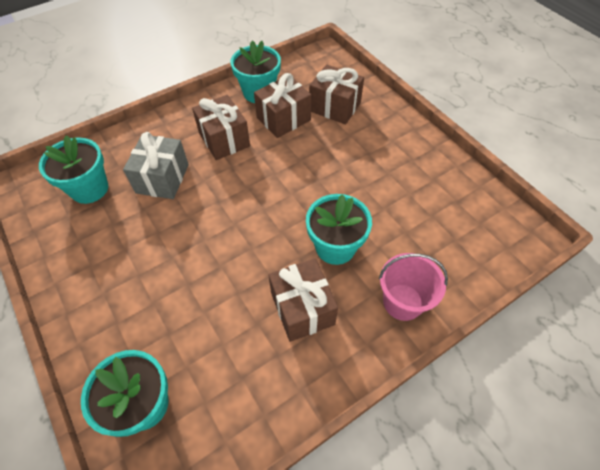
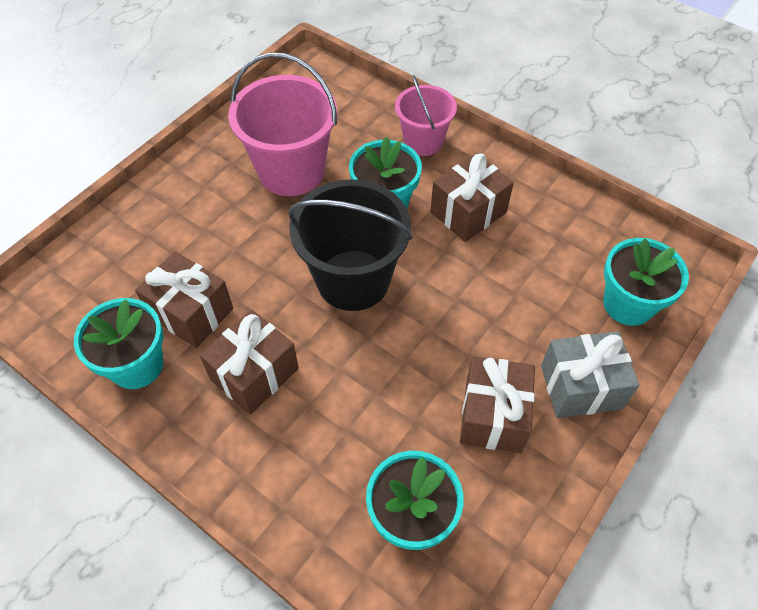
camera: 110 degrees left, 0 degrees up
grey gift [123,132,189,199] -> grey gift moved to [541,331,640,418]
brown gift [309,64,364,124] -> brown gift moved to [460,356,535,453]
none -> pink bucket [228,52,337,196]
none -> black bucket [288,179,413,311]

